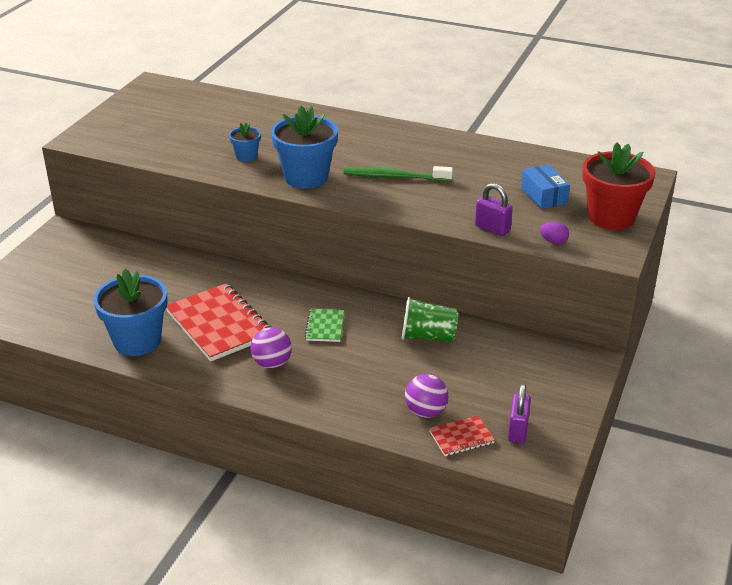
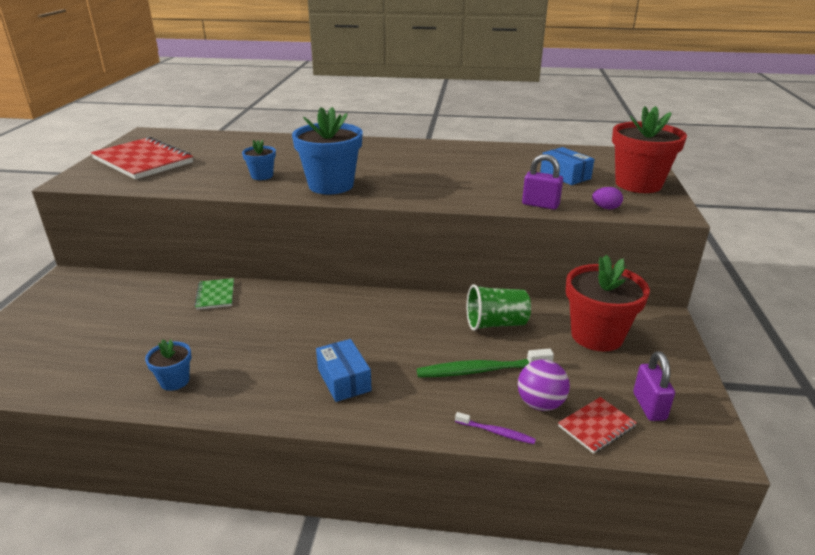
camera: 15 degrees left, 5 degrees down
blue flower pot [93,269,168,356] -> blue flower pot [145,339,191,391], size x0.50
red notebook [166,283,271,362] -> red notebook moved to [91,137,193,179]
purple ball [251,327,292,369] -> blue box [316,339,372,402]
green notebook [305,309,344,342] -> green notebook moved to [194,278,234,310]
green toothbrush [343,166,453,182] -> green toothbrush moved to [417,349,554,378]
none -> purple toothbrush [455,412,536,444]
none -> red flower pot [566,255,650,352]

